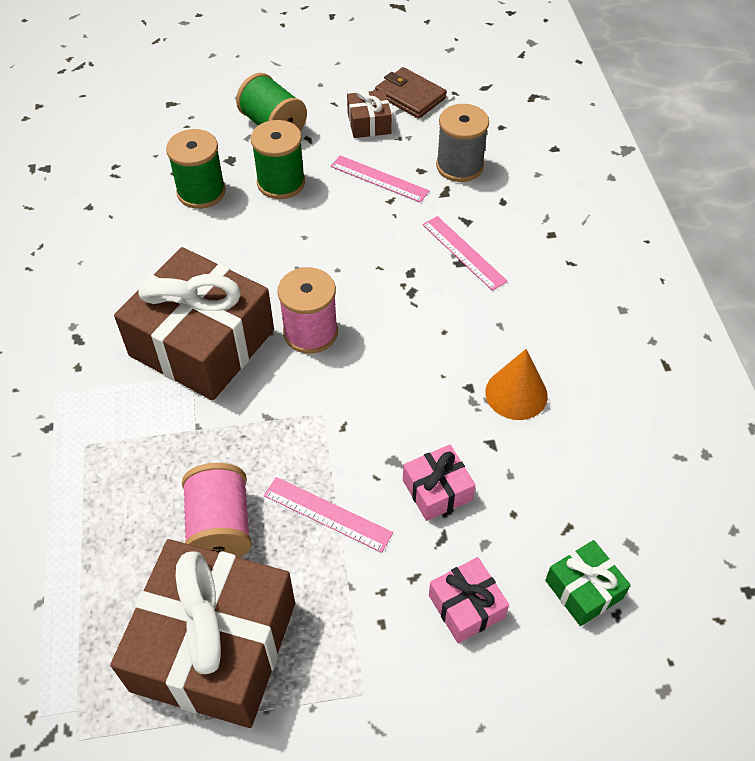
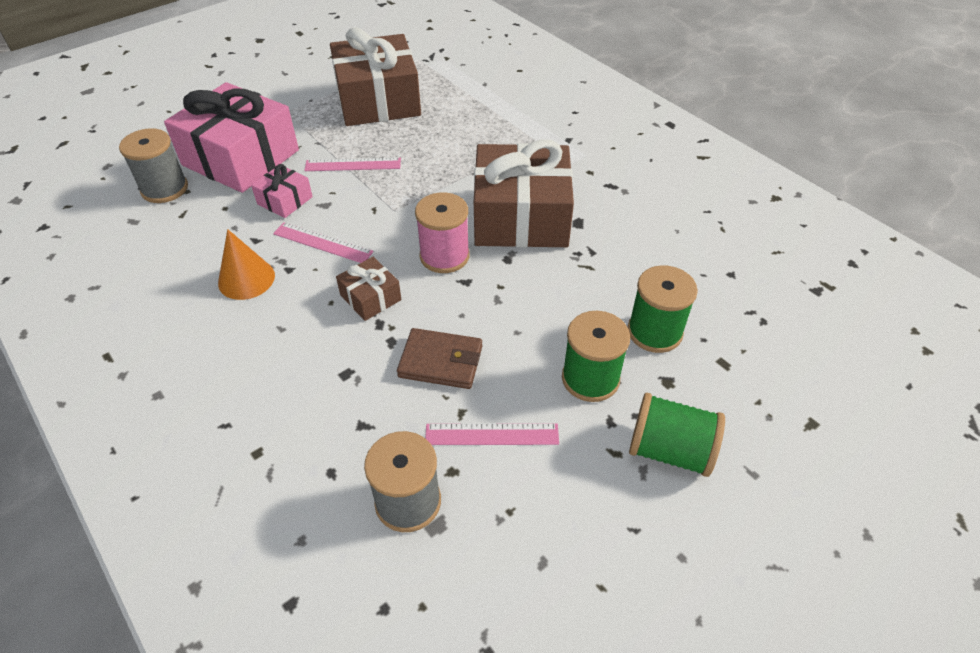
camera: 150 degrees right, 5 degrees down
pink spool [182,463,252,558] -> none
brown gift [347,89,392,138] -> brown gift moved to [336,257,401,321]
brown wallet [375,67,447,119] -> brown wallet moved to [397,328,482,389]
pink ruler [422,216,508,291] -> pink ruler moved to [273,222,373,263]
pink gift [429,557,509,643] -> pink gift [164,82,299,193], size x2.23
green gift [545,540,631,626] -> grey spool [119,128,188,203]

